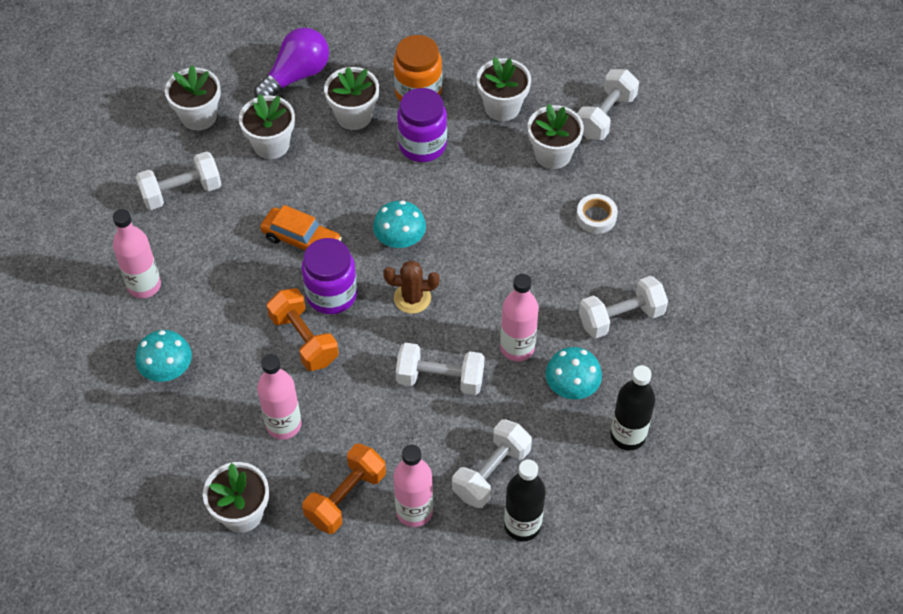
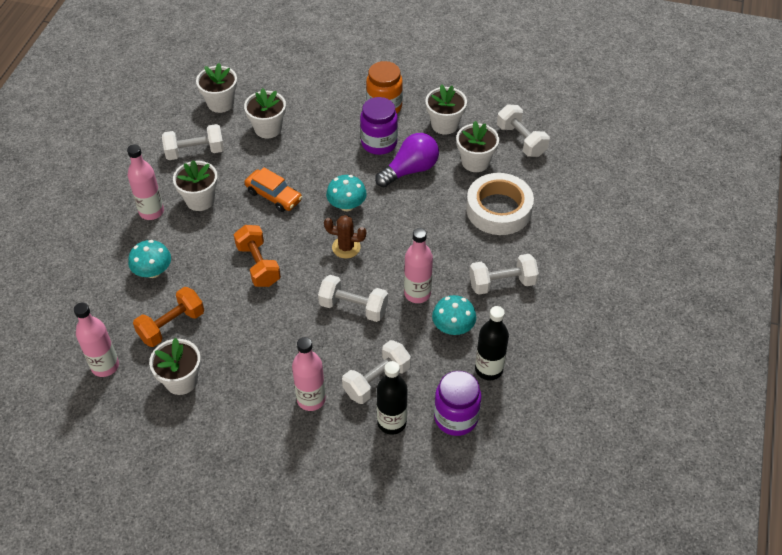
camera: 10 degrees right, 5 degrees down
purple light bulb [254,28,329,98] -> purple light bulb moved to [375,133,439,187]
pink bottle [257,354,302,440] -> pink bottle moved to [74,302,119,377]
purple jar [302,238,357,314] -> purple jar moved to [434,371,482,436]
orange dumbbell [302,444,386,534] -> orange dumbbell moved to [133,287,204,347]
white flower pot [324,67,379,130] -> white flower pot moved to [173,160,218,211]
white tape [576,194,618,234] -> white tape [466,173,534,235], size x2.11
white dumbbell [577,69,639,140] -> white dumbbell turned 75 degrees counterclockwise [497,104,550,157]

